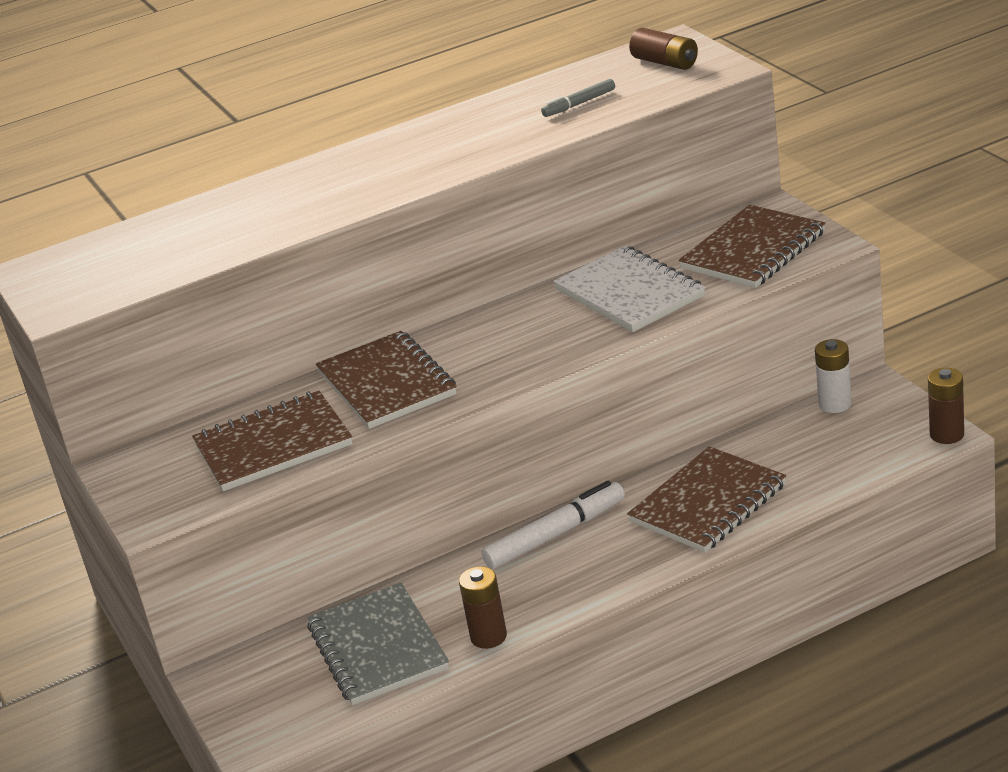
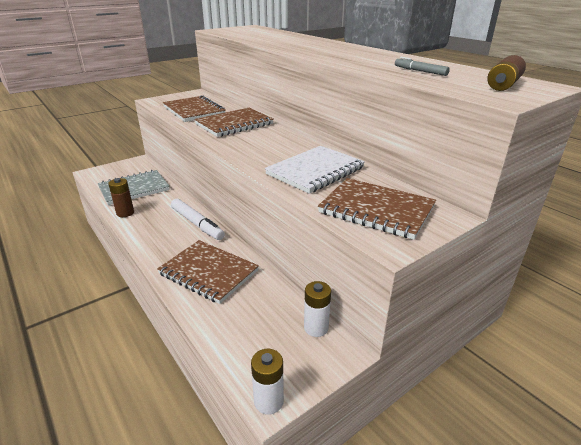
camera: 75 degrees right, 0 degrees up
brown battery [928,368,964,444] -> white battery [251,349,284,415]

